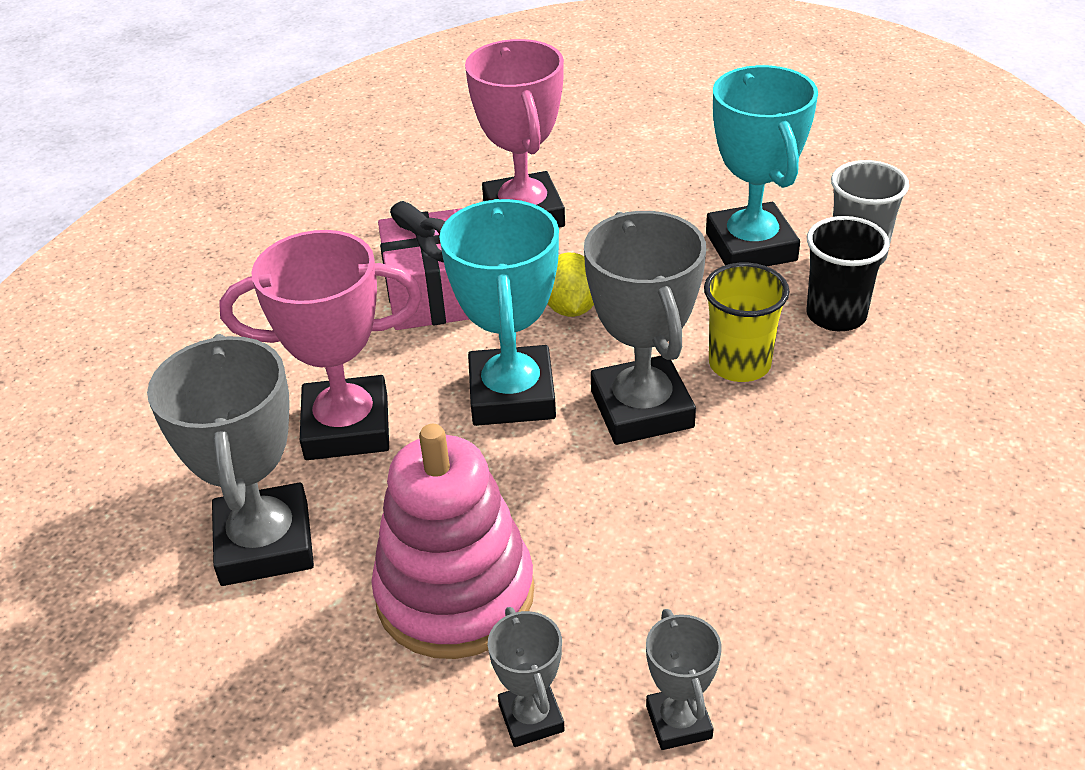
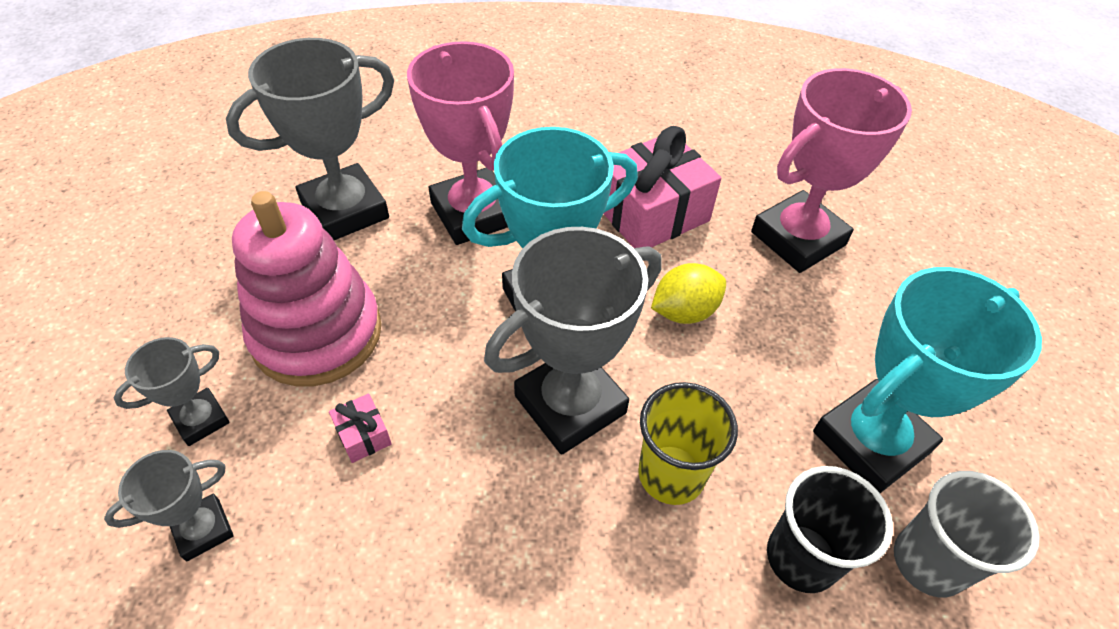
camera: 65 degrees right, 10 degrees up
none -> pink gift [329,394,392,463]

